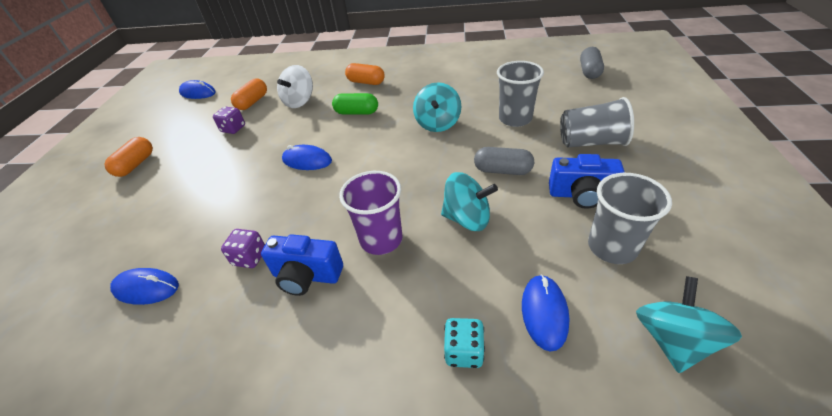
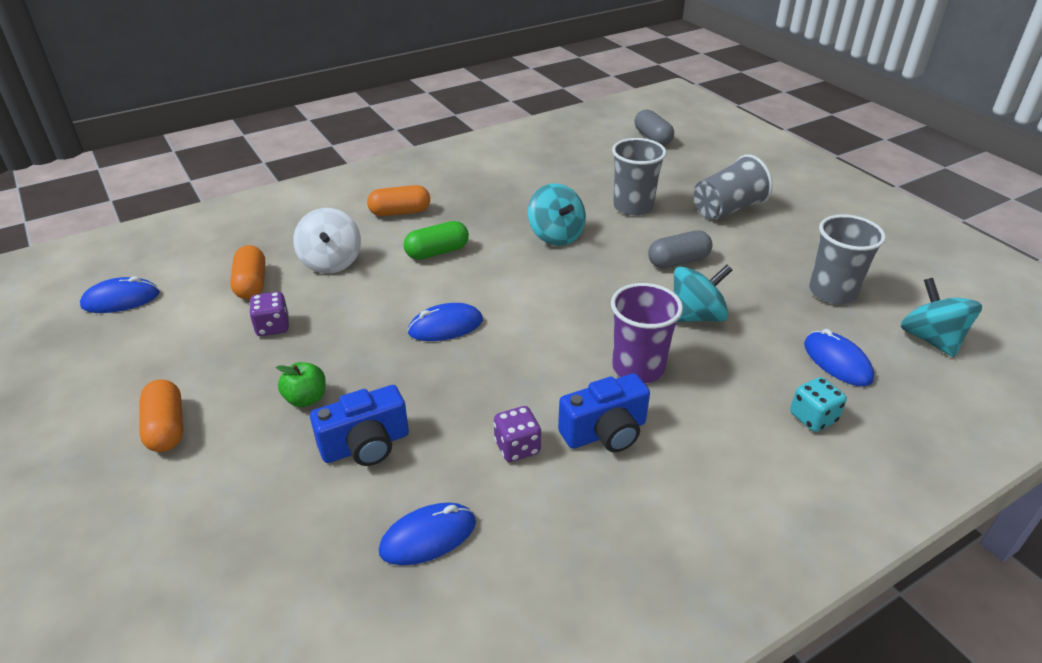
camera: 40 degrees left, 5 degrees down
blue camera [549,154,625,209] -> blue camera moved to [310,385,409,466]
none -> green apple [276,362,326,407]

